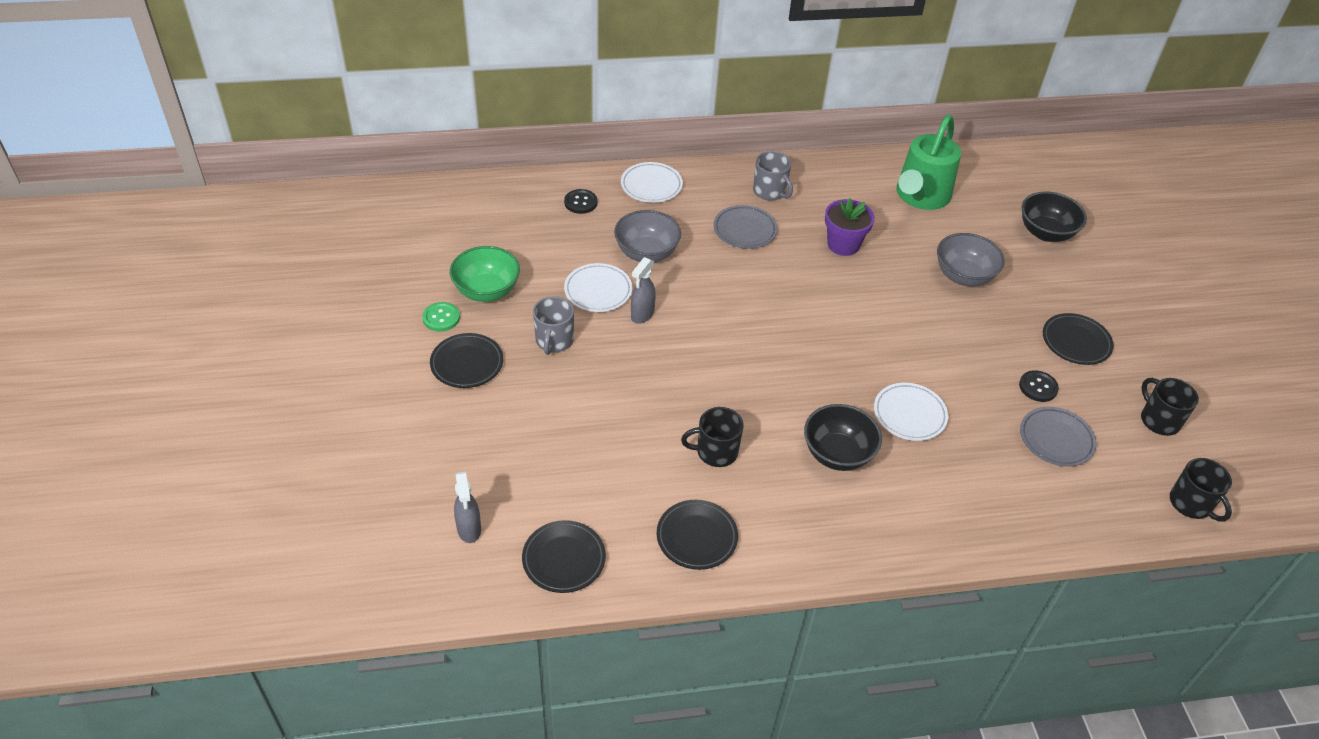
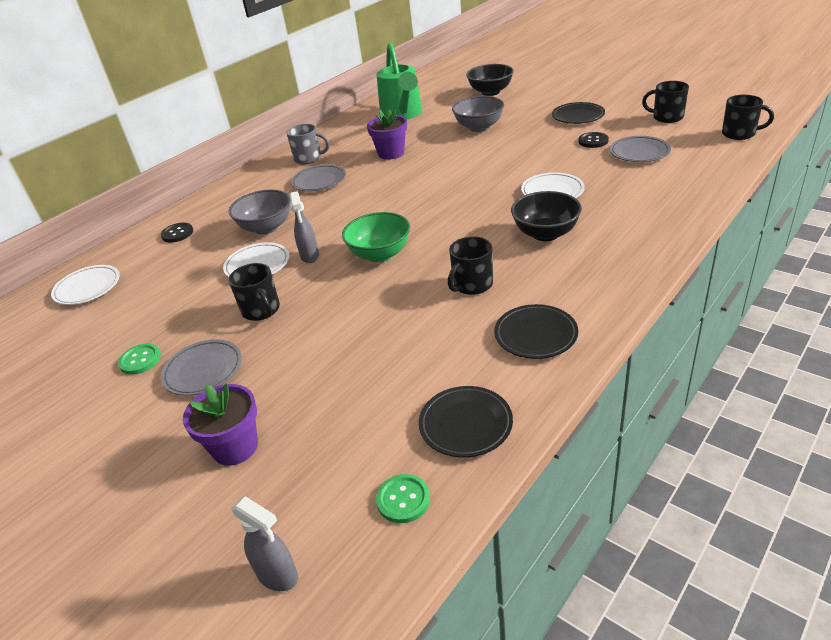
camera: 35 degrees left, 10 degrees down
black plate [430,333,503,388] -> grey plate [161,339,242,396]
green bowl [450,246,520,302] -> green bowl moved to [342,212,410,262]
grey spray bottle [454,471,481,543] -> grey spray bottle moved to [231,496,298,591]
grey mug [533,296,574,355] -> black mug [229,263,280,321]
white plate [621,162,683,203] -> white plate moved to [51,265,120,305]
none -> purple flower pot [183,383,258,466]
none -> green button [376,474,430,523]

